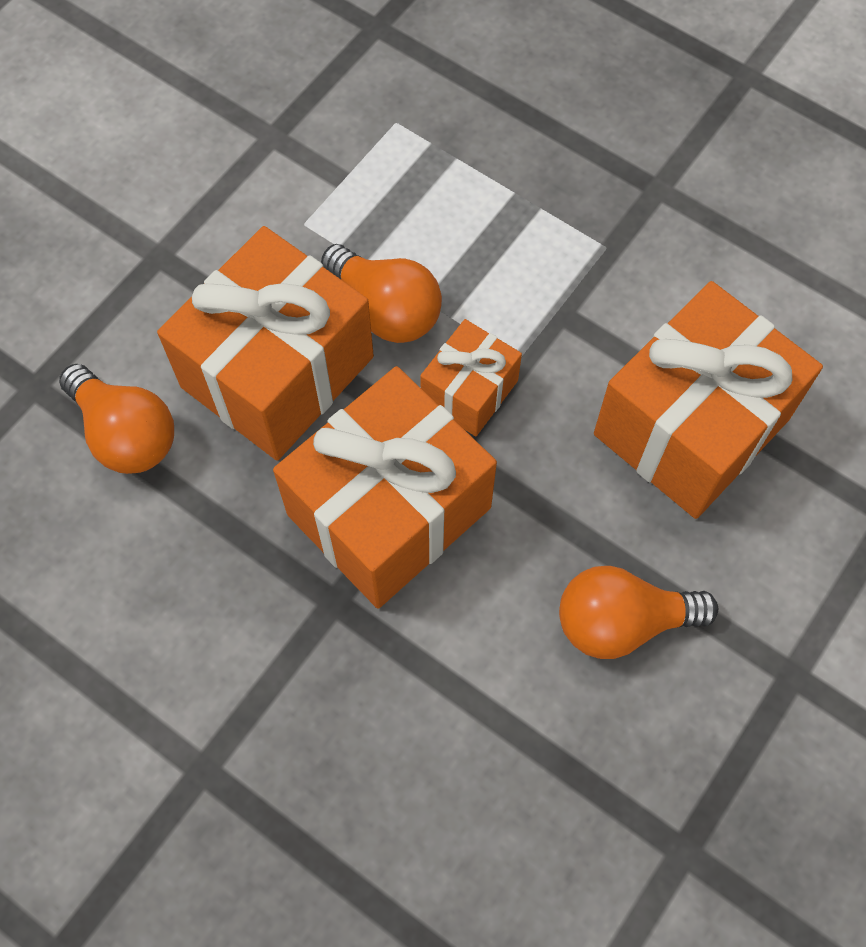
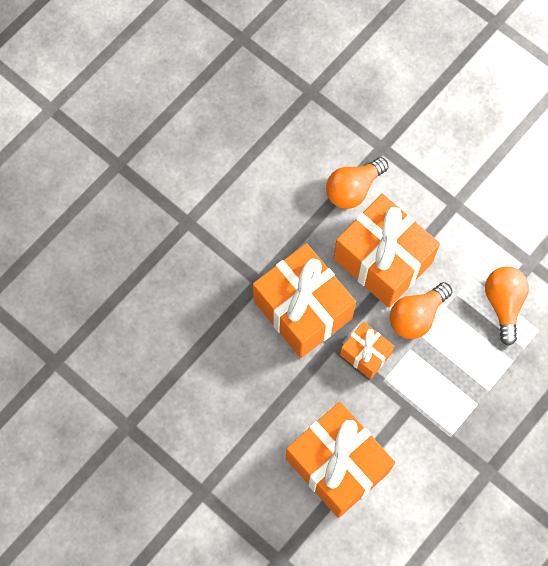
camera: 95 degrees right, 5 degrees up
orange light bulb [559,566,718,659] -> orange light bulb moved to [485,266,529,346]

